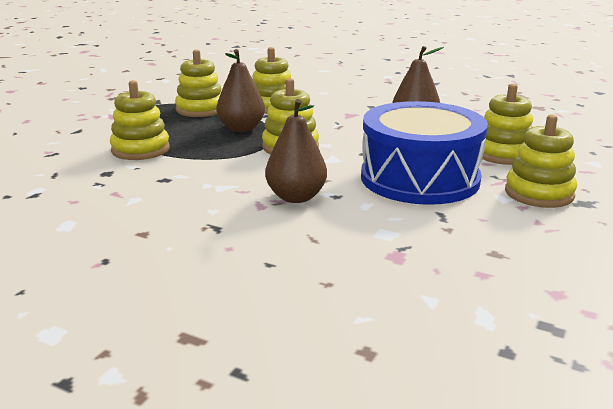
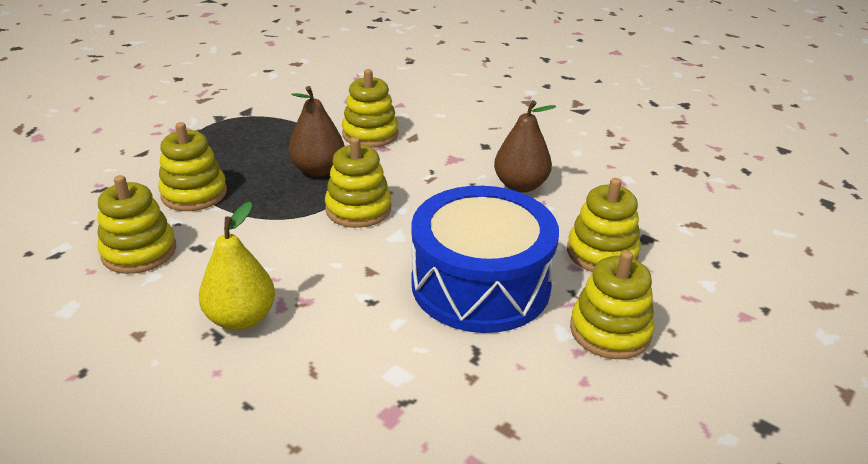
camera: 10 degrees right, 10 degrees up
yellow stacking toy [175,49,221,117] -> yellow stacking toy moved to [97,175,176,274]
brown pear [265,99,327,203] -> none
none -> yellow pear [199,202,275,330]

